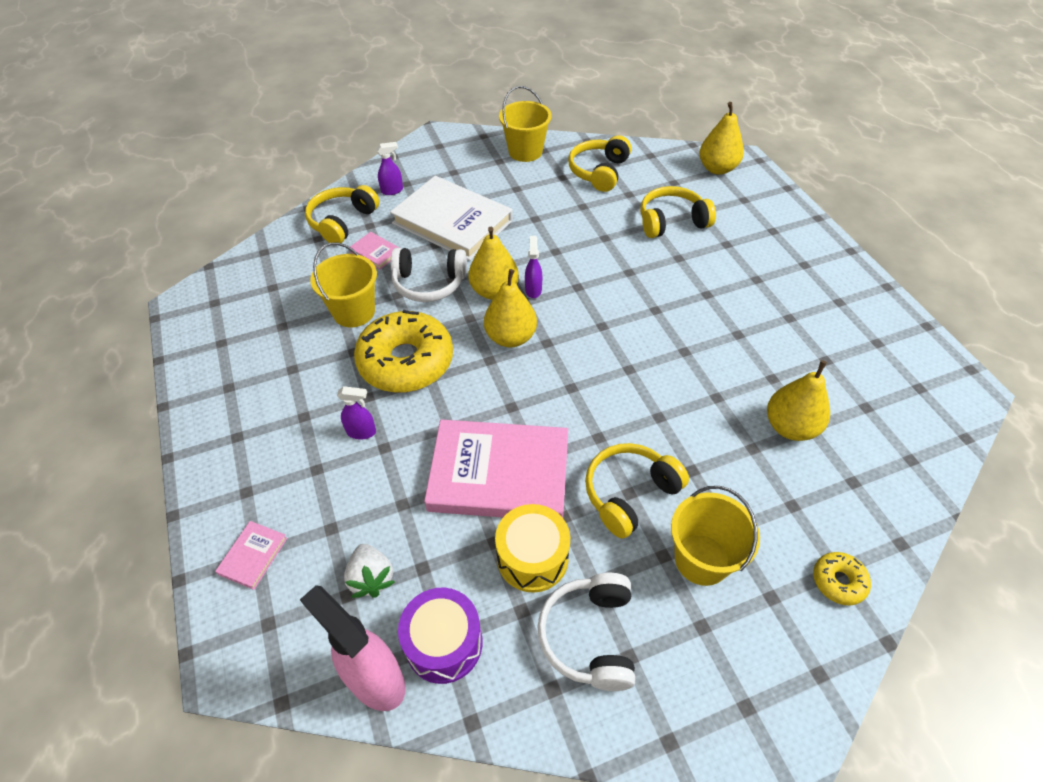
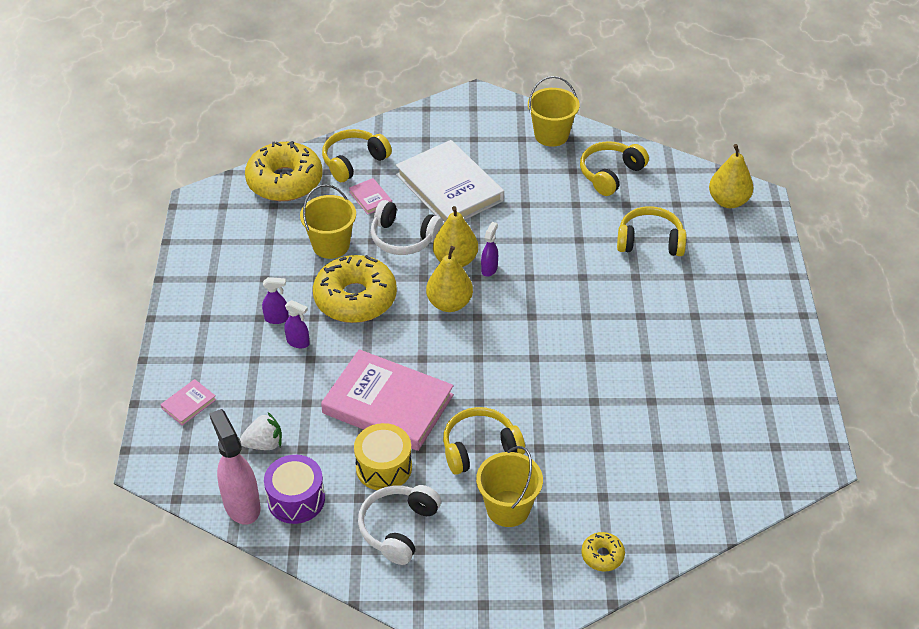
camera: 20 degrees right, 5 degrees down
white strawberry [344,544,395,598] -> white strawberry turned 105 degrees counterclockwise [240,412,282,450]
purple spray bottle [376,142,403,195] -> purple spray bottle moved to [262,277,289,324]
yellow pear [767,360,830,441] -> none
none -> yellow donut [245,141,323,201]

